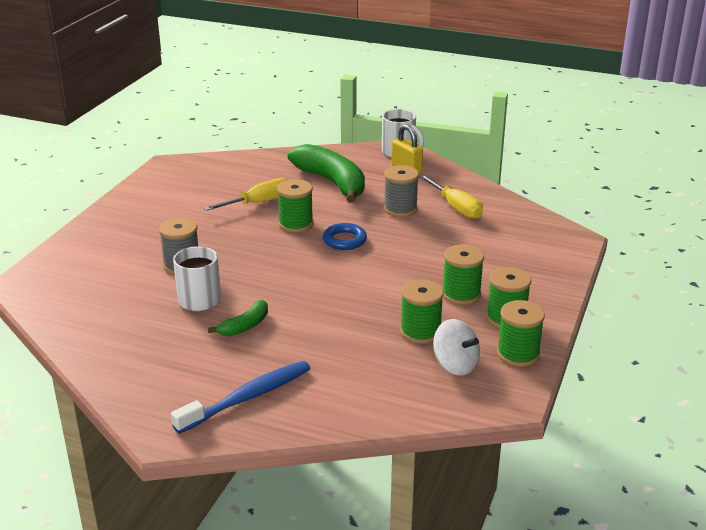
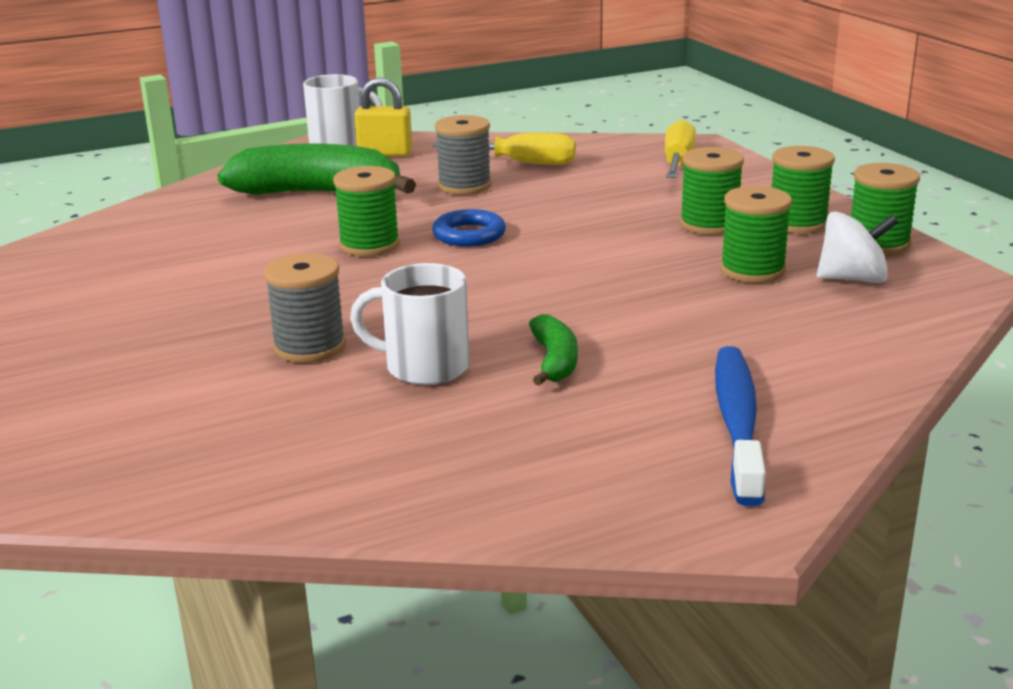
camera: 45 degrees left, 5 degrees down
yellow screwdriver [204,178,288,211] -> yellow screwdriver moved to [665,120,696,178]

